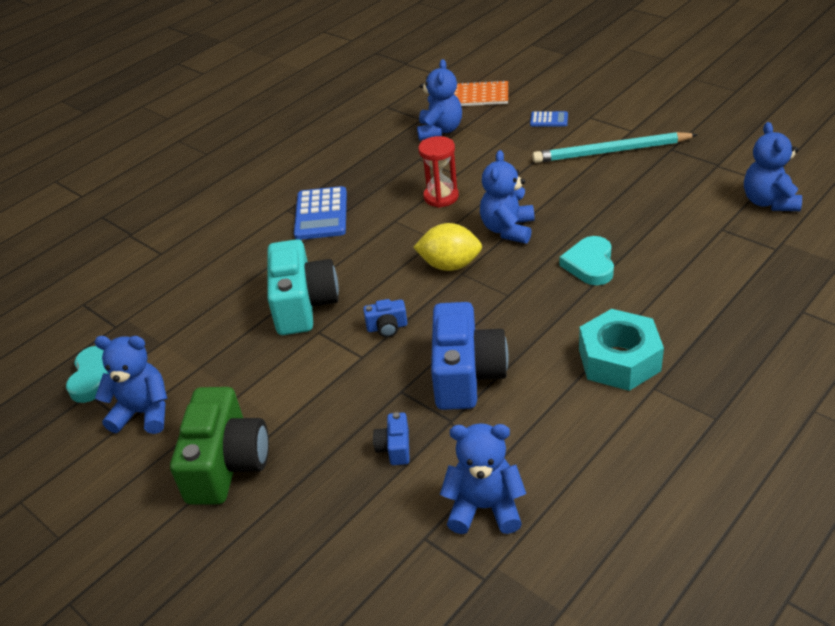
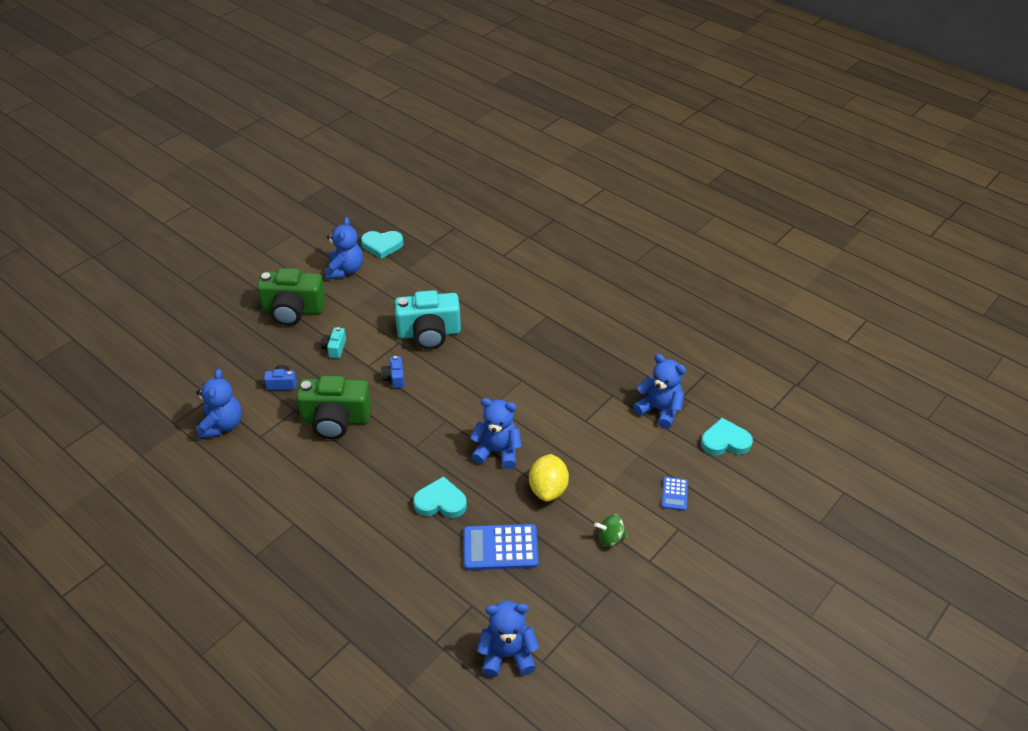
camera: 85 degrees right, 5 degrees up
blue calculator [294,186,347,240] -> blue calculator moved to [464,524,539,570]
yellow lemon [413,223,482,271] -> yellow lemon moved to [529,454,569,502]
blue teddy bear [417,59,462,141] -> blue teddy bear turned 150 degrees counterclockwise [633,354,686,429]
red hourglass [418,136,459,208] -> none
blue camera [431,302,508,410] -> green camera [296,376,372,439]
orange notebook [454,80,508,106] -> turquoise heart [701,418,753,456]
turquoise pencil [532,132,698,163] -> green spinning top [594,514,628,547]
turquoise nut [579,309,664,391] -> none
none -> turquoise camera [321,327,346,359]

